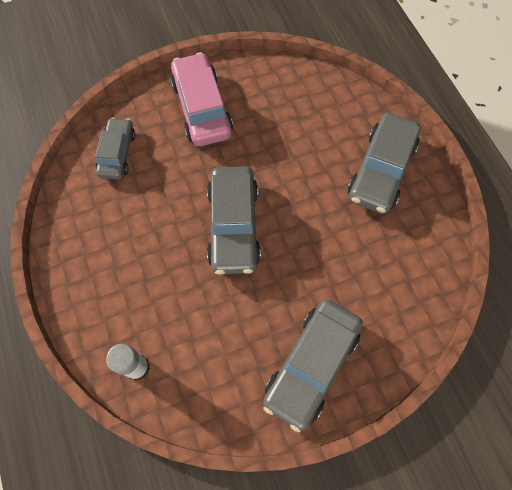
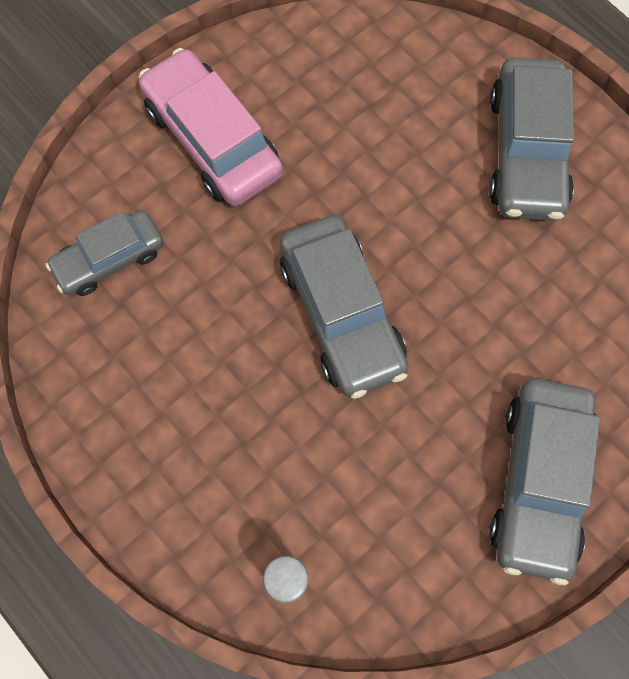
camera: 20 degrees left, 5 degrees up
grey car [95,117,135,179] -> grey car turned 105 degrees counterclockwise [46,210,163,296]

